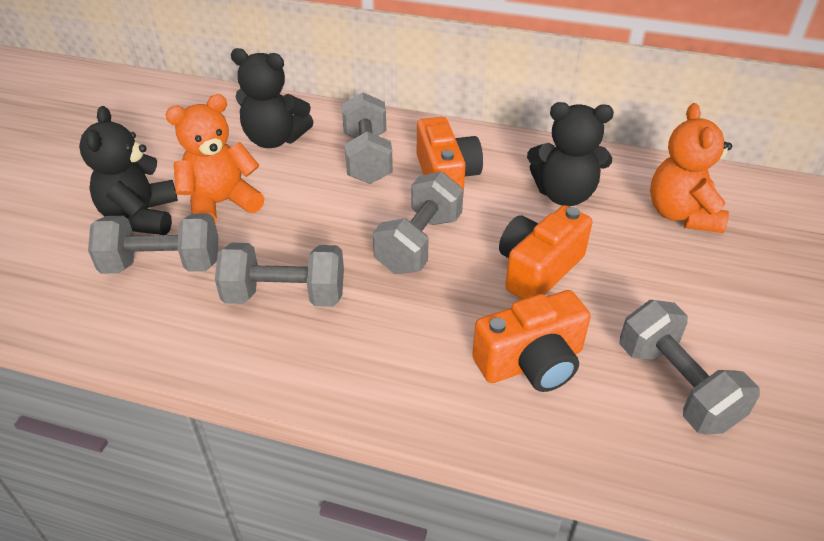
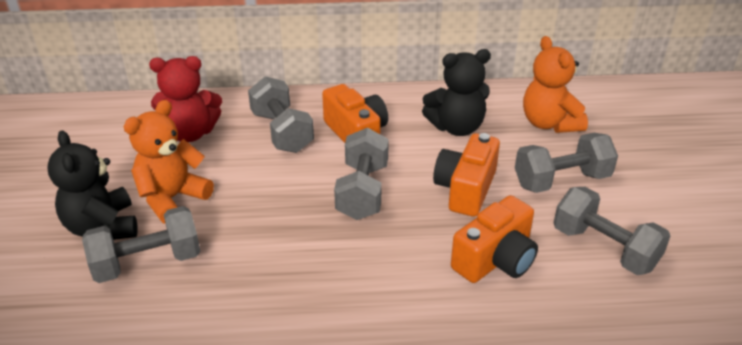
camera: 20 degrees left, 5 degrees down
grey dumbbell [215,243,344,307] -> grey dumbbell moved to [515,133,618,193]
black teddy bear [231,48,313,148] -> red teddy bear [149,56,222,142]

